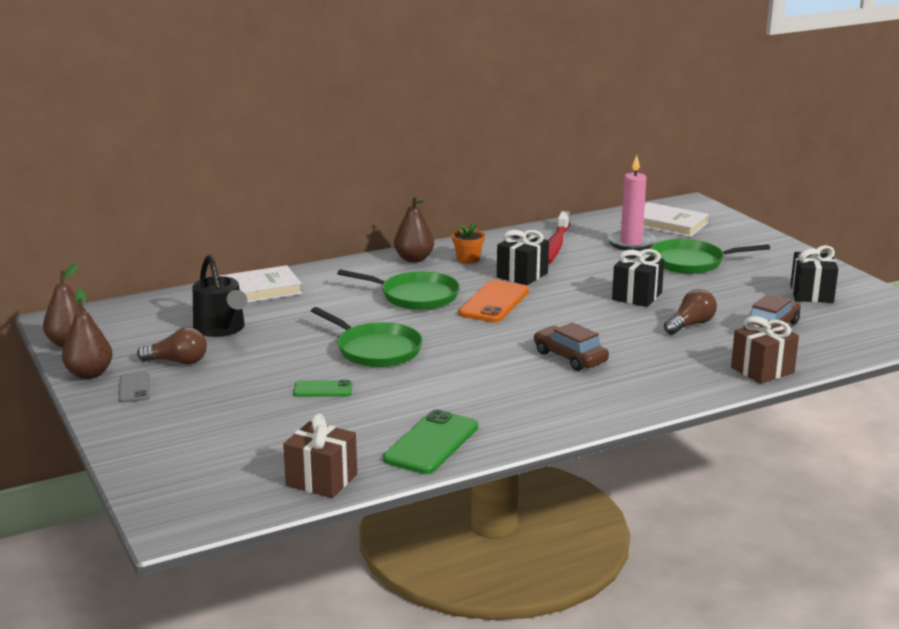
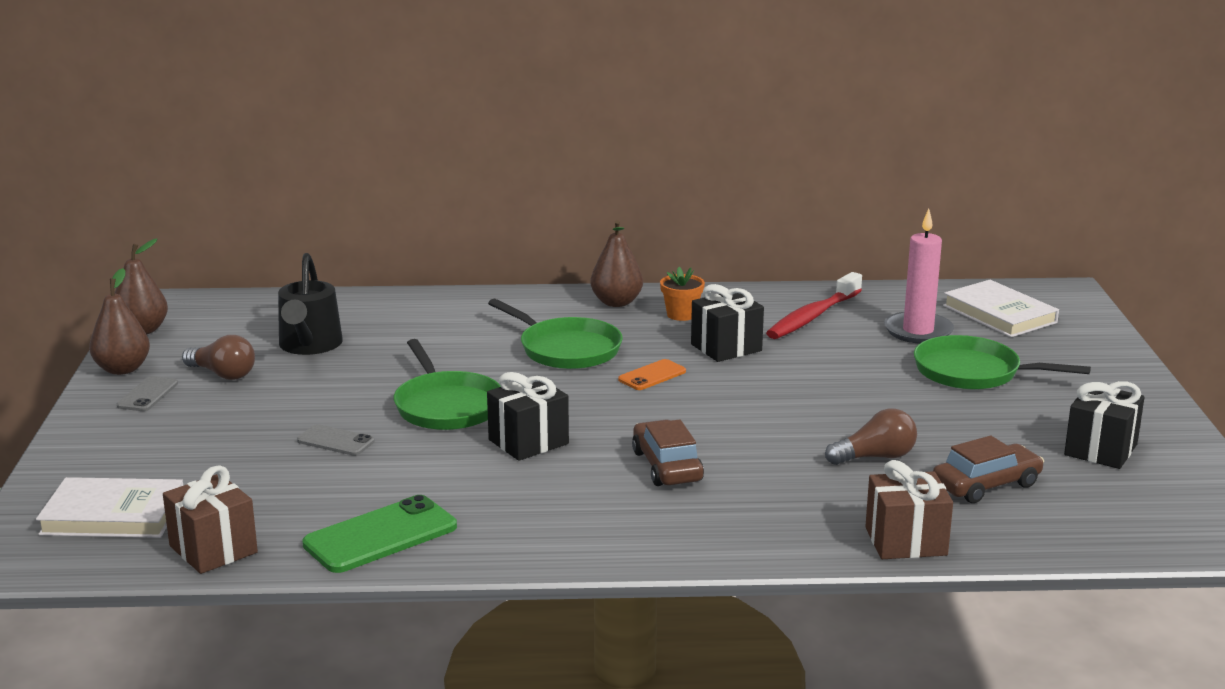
camera: 25 degrees right, 0 degrees up
white book [219,265,302,303] -> white book moved to [36,477,183,538]
green phone [293,380,352,397] -> grey phone [297,424,374,456]
orange phone [458,280,529,323] -> orange phone [618,359,686,390], size x0.56
black gift [612,249,664,307] -> black gift moved to [487,372,569,461]

